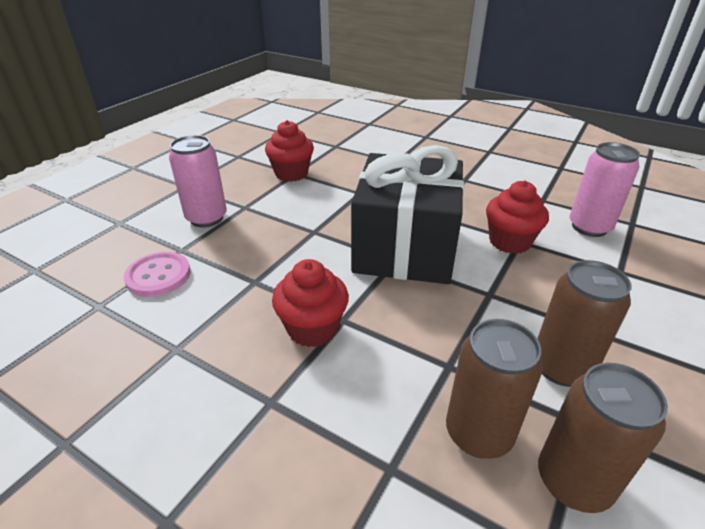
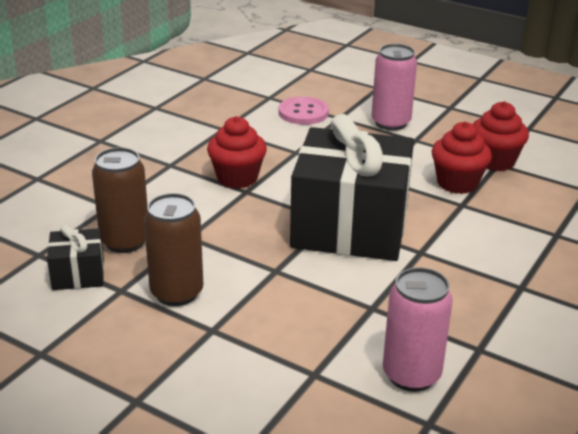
camera: 90 degrees right, 5 degrees down
red cupcake [486,181,549,254] -> red cupcake moved to [432,122,492,194]
brown can [538,363,668,513] -> black gift [47,224,104,290]

